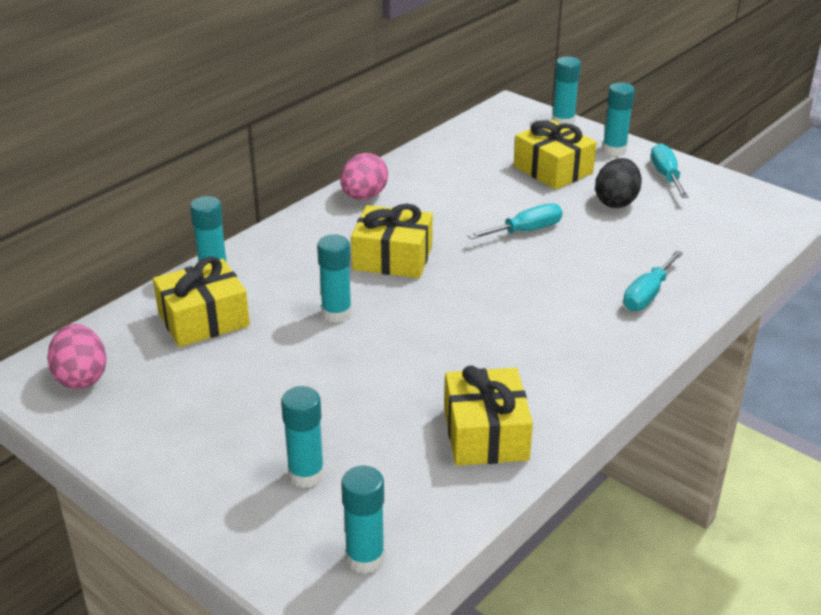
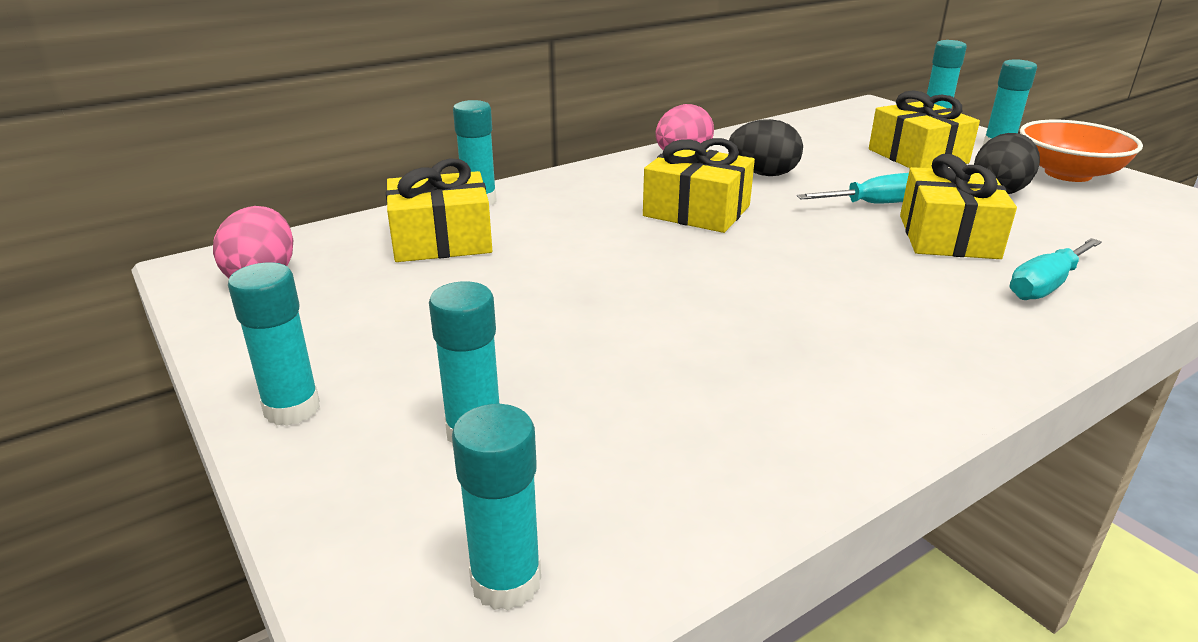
camera: 15 degrees right, 5 degrees down
turquoise glue stick [317,234,352,323] -> turquoise glue stick moved to [228,262,320,426]
yellow gift [444,366,533,466] -> yellow gift moved to [900,154,1017,259]
turquoise screwdriver [651,143,689,198] -> orange bowl [1020,120,1143,182]
none -> black egg [729,119,803,176]

